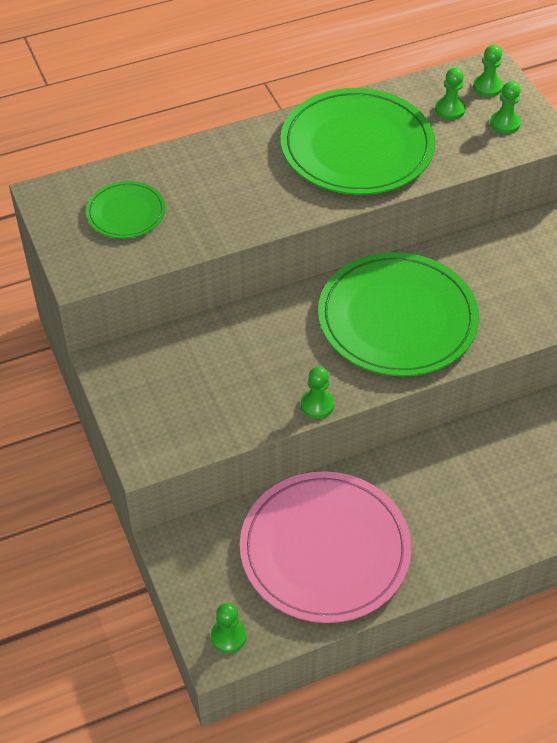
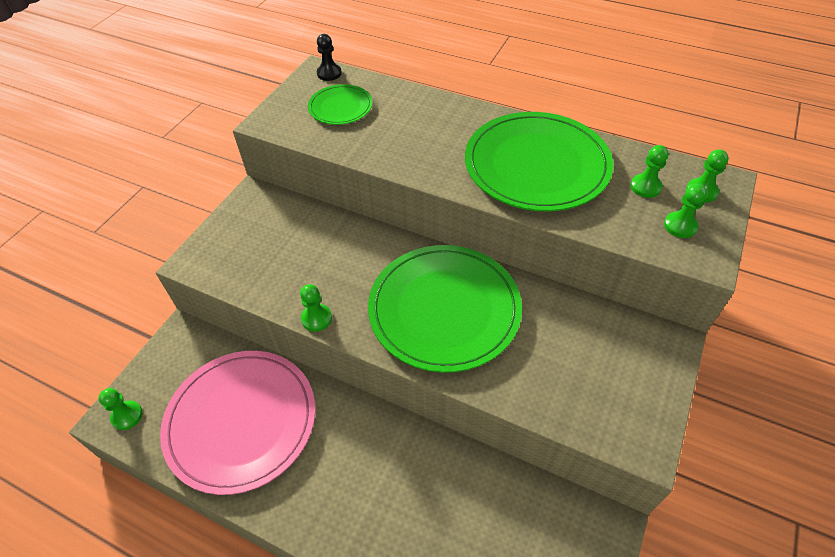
camera: 50 degrees right, 0 degrees up
none -> black pawn [317,34,342,81]

